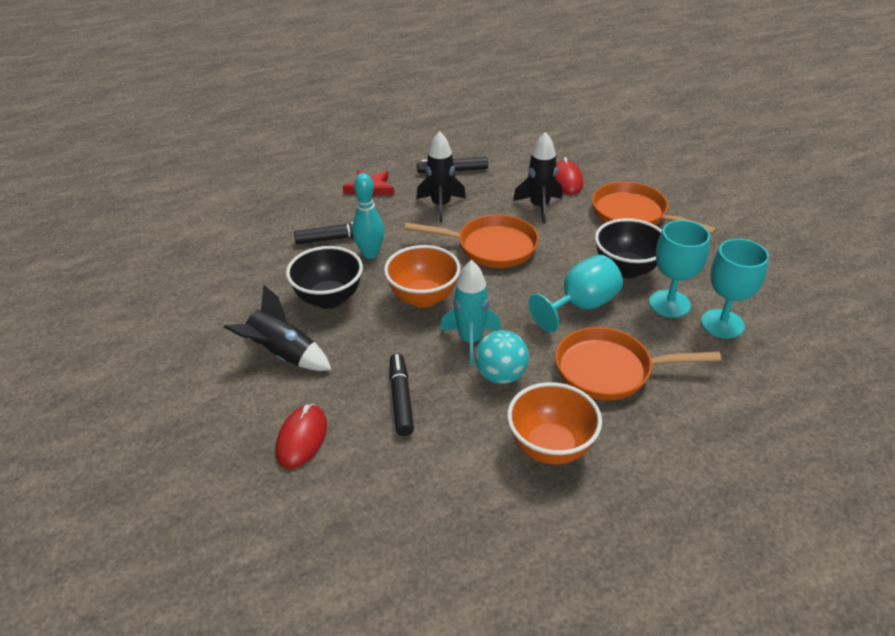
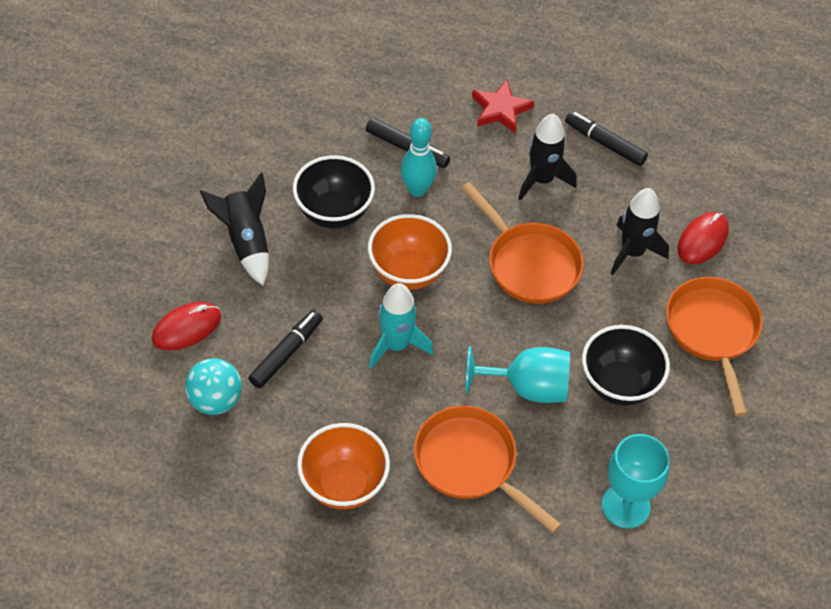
camera: 40 degrees right, 15 degrees up
turquoise ball [475,330,529,384] -> turquoise ball moved to [185,358,242,415]
turquoise goblet [649,220,710,318] -> none

